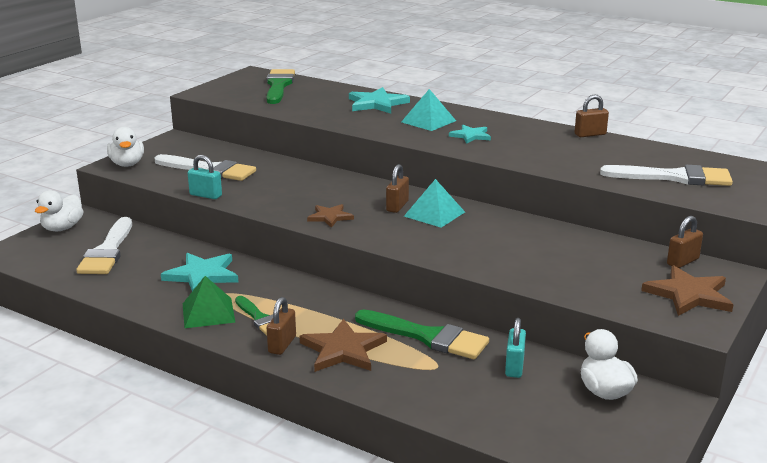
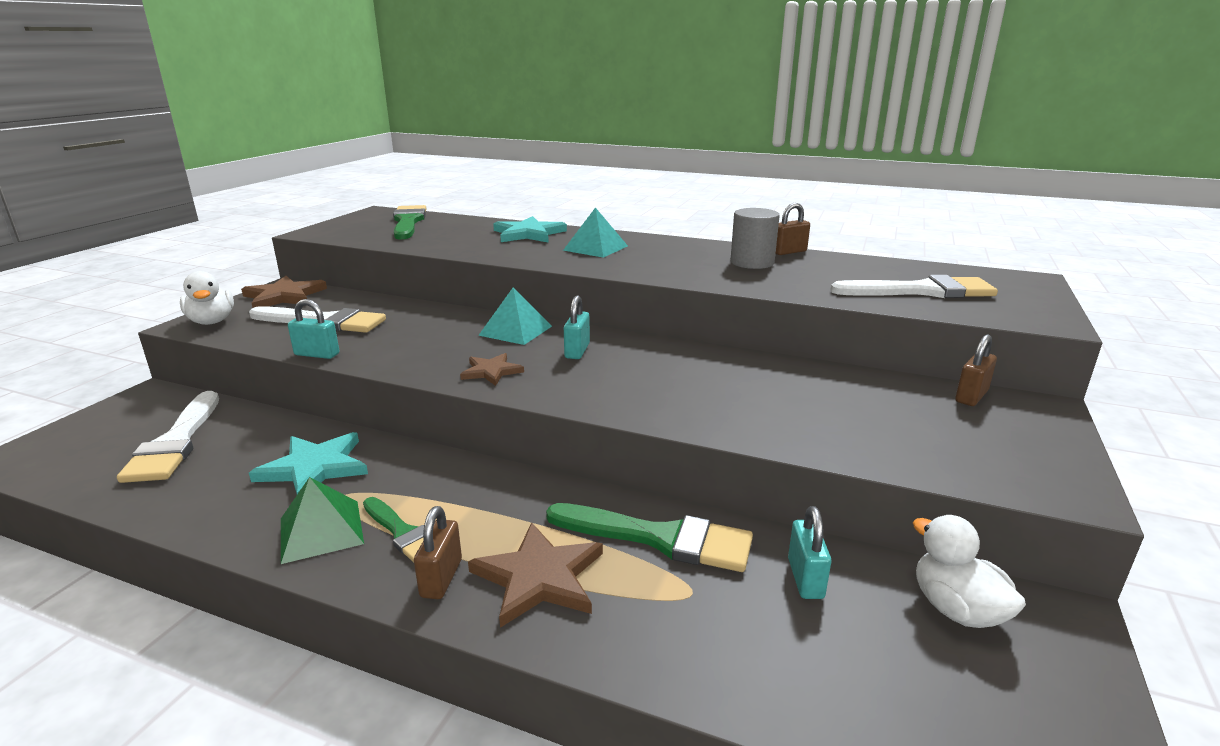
camera: 10 degrees left, 0 degrees up
white duck [35,190,84,231] -> none
brown padlock [386,164,409,213] -> turquoise padlock [564,296,590,359]
turquoise pyramid [404,179,465,228] -> turquoise pyramid moved to [478,287,552,345]
turquoise star [449,125,491,144] -> none
brown star [641,265,734,316] -> brown star moved to [241,276,327,308]
none -> grey cylinder [730,208,780,269]

